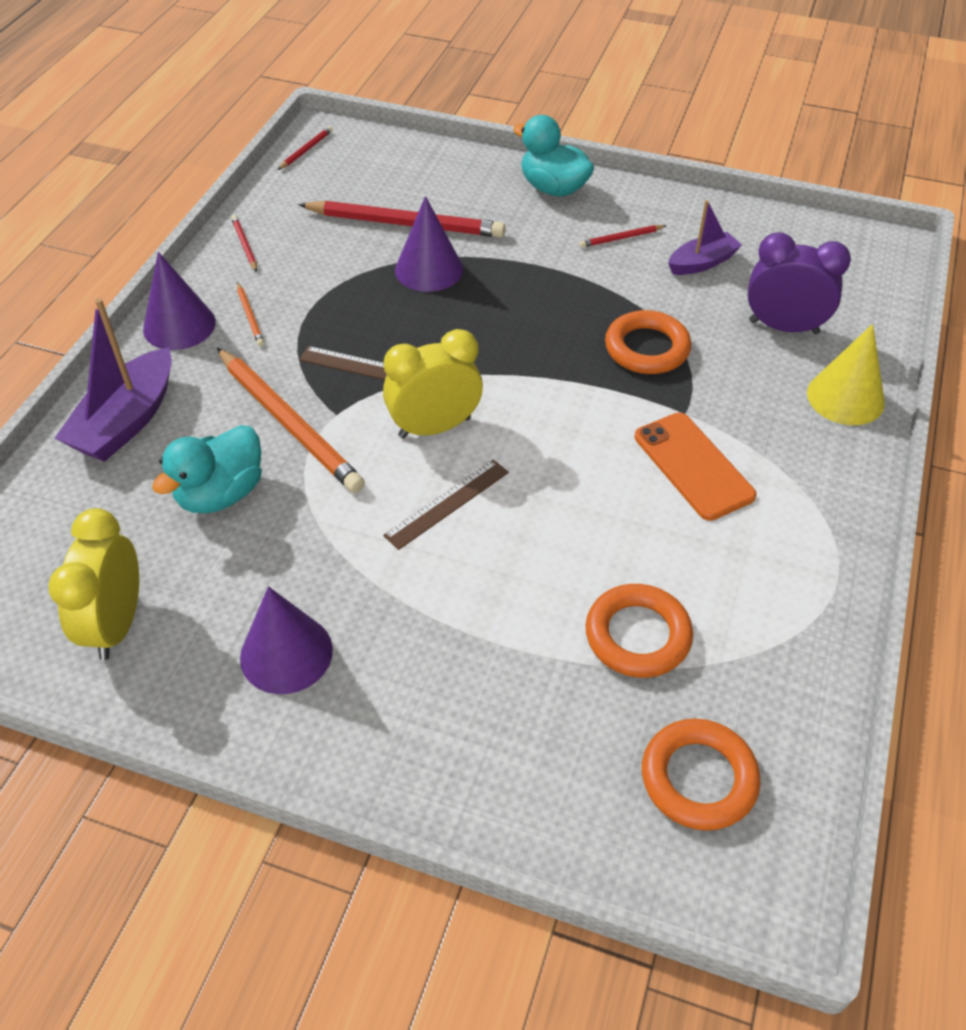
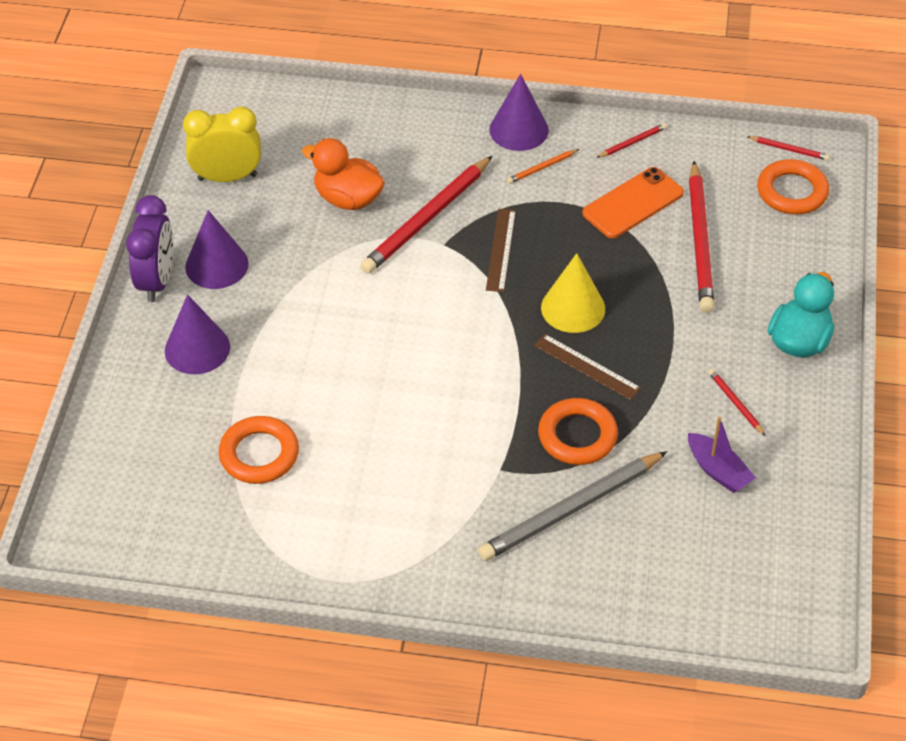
camera: 80 degrees right, 0 degrees up
purple boat [55,298,172,462] -> none
turquoise duck [152,425,262,513] -> orange duck [302,138,385,210]
orange pencil [217,348,365,493] -> red pencil [360,156,492,274]
yellow clock [383,329,483,439] -> none
brown ruler [383,460,509,550] -> brown ruler moved to [534,334,641,400]
purple cone [395,196,463,292] -> purple cone moved to [165,294,230,374]
orange phone [635,413,756,521] -> orange phone moved to [582,167,684,238]
orange ring [642,719,761,831] -> orange ring moved to [757,159,829,215]
purple clock [747,232,851,334] -> purple clock moved to [126,195,173,302]
yellow cone [807,324,885,425] -> yellow cone moved to [541,253,605,333]
none -> grey pencil [478,451,667,561]

